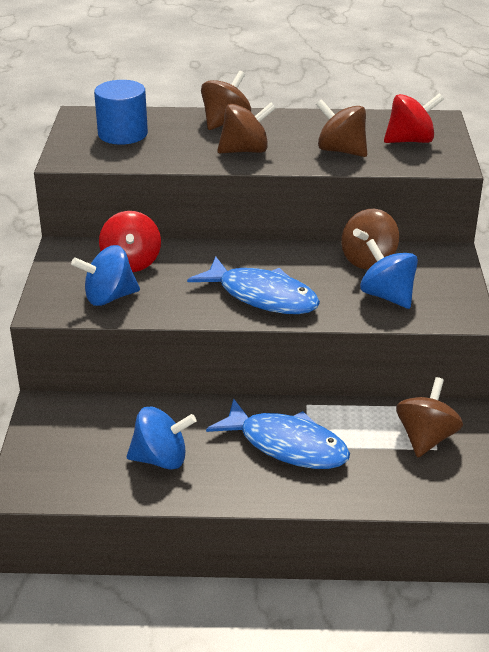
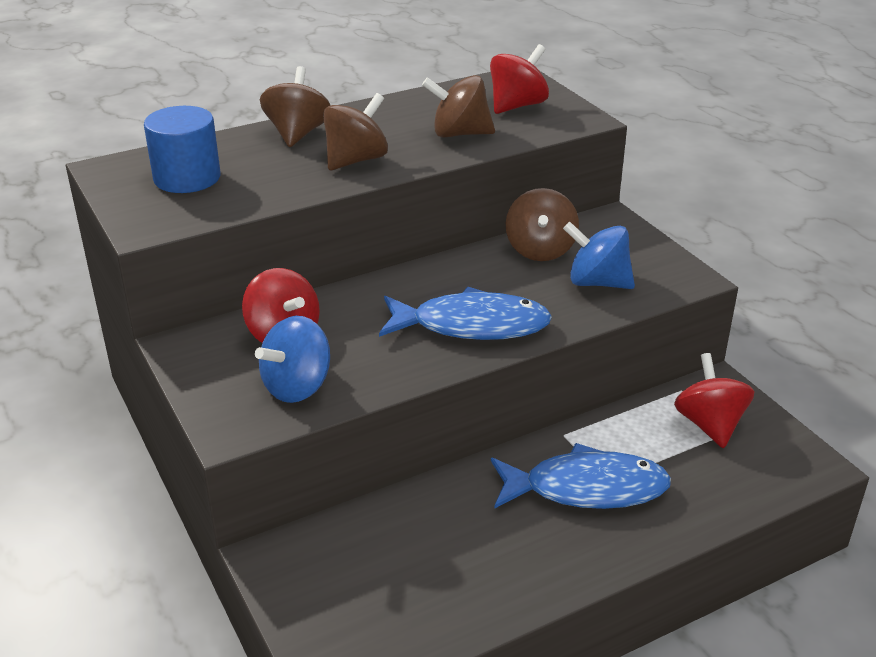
camera: 30 degrees left, 0 degrees up
blue spinning top [127,407,196,470] -> none
brown spinning top [396,377,463,457] -> red spinning top [674,353,754,448]

